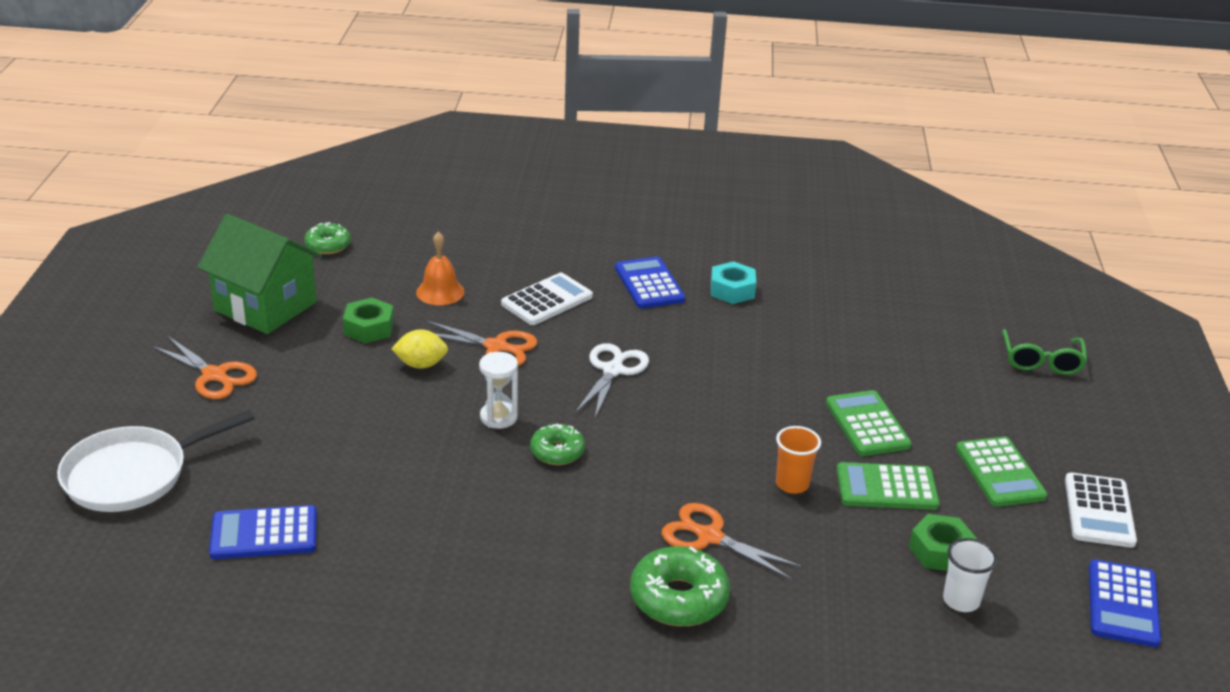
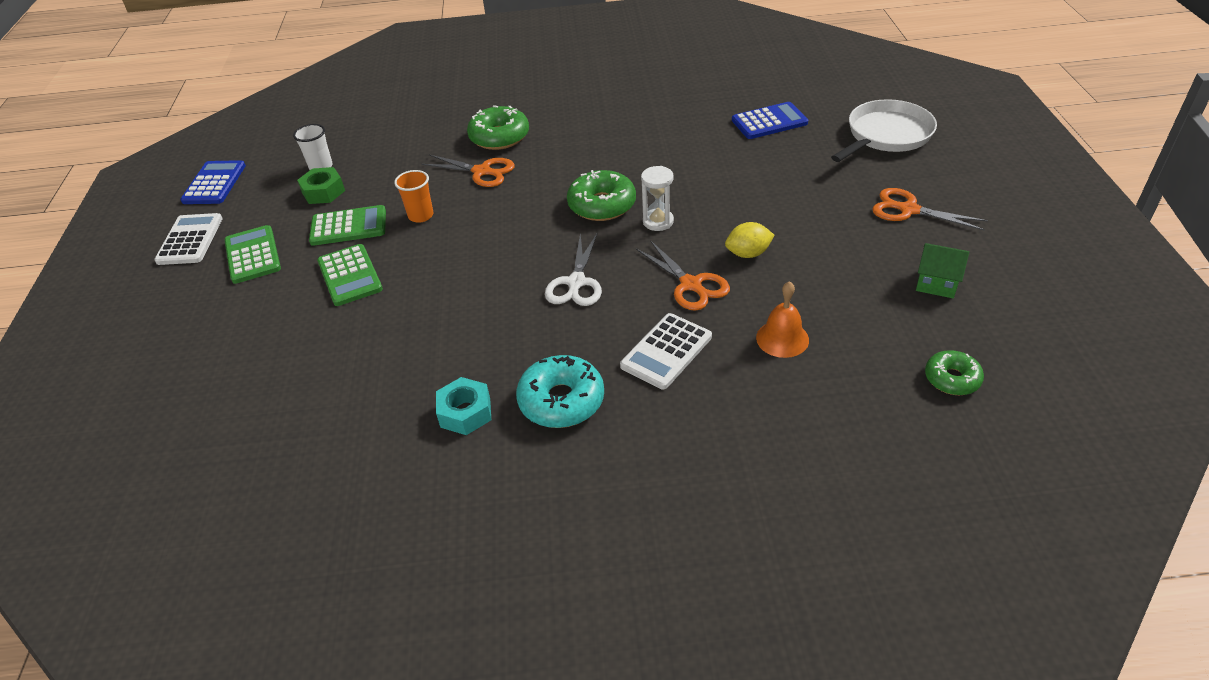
camera: 175 degrees right, 10 degrees up
green house [197,214,322,334] -> green house [916,243,969,298], size x0.49
green nut [343,298,394,344] -> none
orange scissors [426,320,537,366] -> orange scissors turned 135 degrees counterclockwise [636,240,730,311]
green donut [530,424,585,465] -> green donut [567,170,636,221], size x1.61
blue calculator [615,257,685,309] -> turquoise donut [516,355,604,428]
green glasses [1002,329,1087,375] -> none

